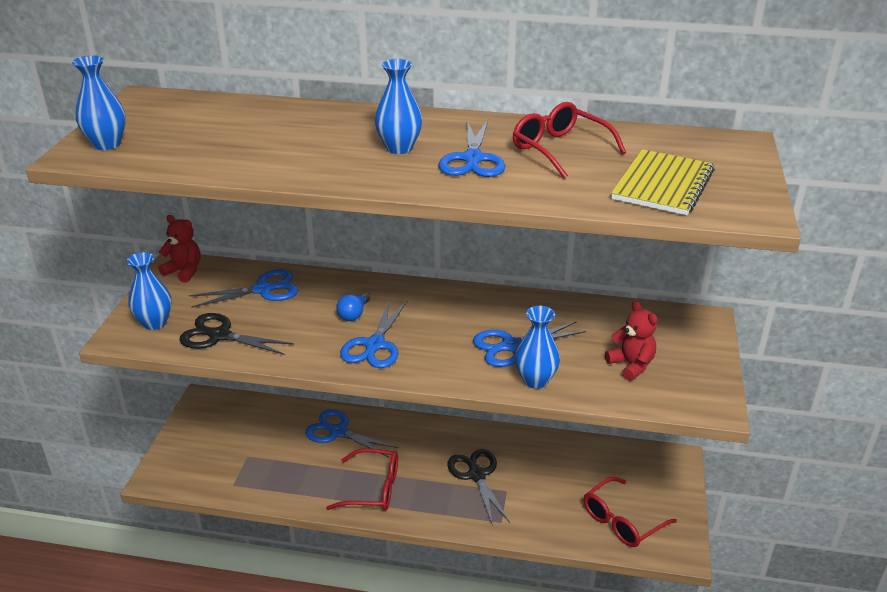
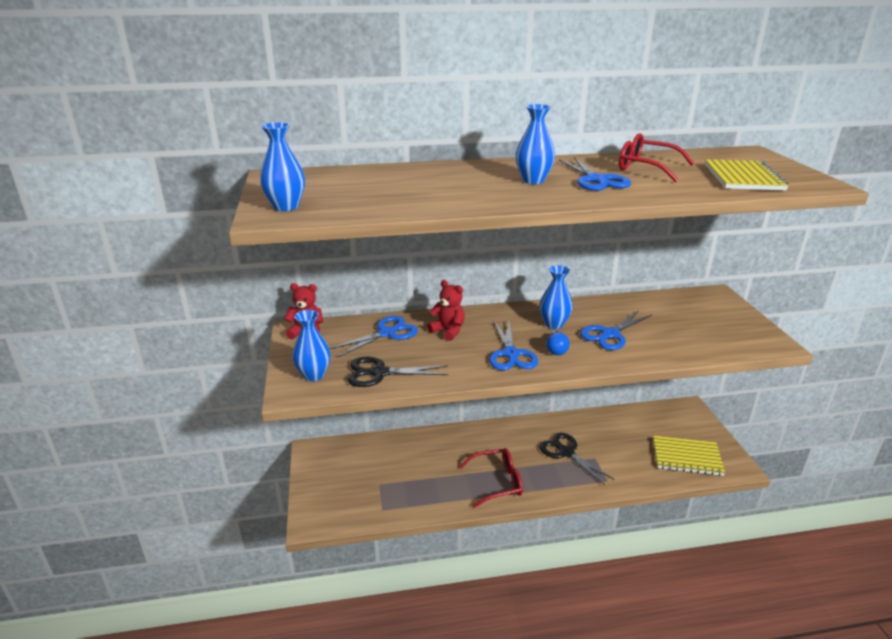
camera: 20 degrees left, 5 degrees down
blue scissors [305,409,398,458] -> none
blue light bulb [336,292,370,321] -> blue light bulb moved to [546,331,570,355]
blue vase [515,306,560,389] -> blue vase moved to [539,265,573,329]
red glasses [584,477,677,547] -> yellow notebook [653,436,725,476]
red teddy bear [605,301,657,381] -> red teddy bear moved to [427,280,465,341]

